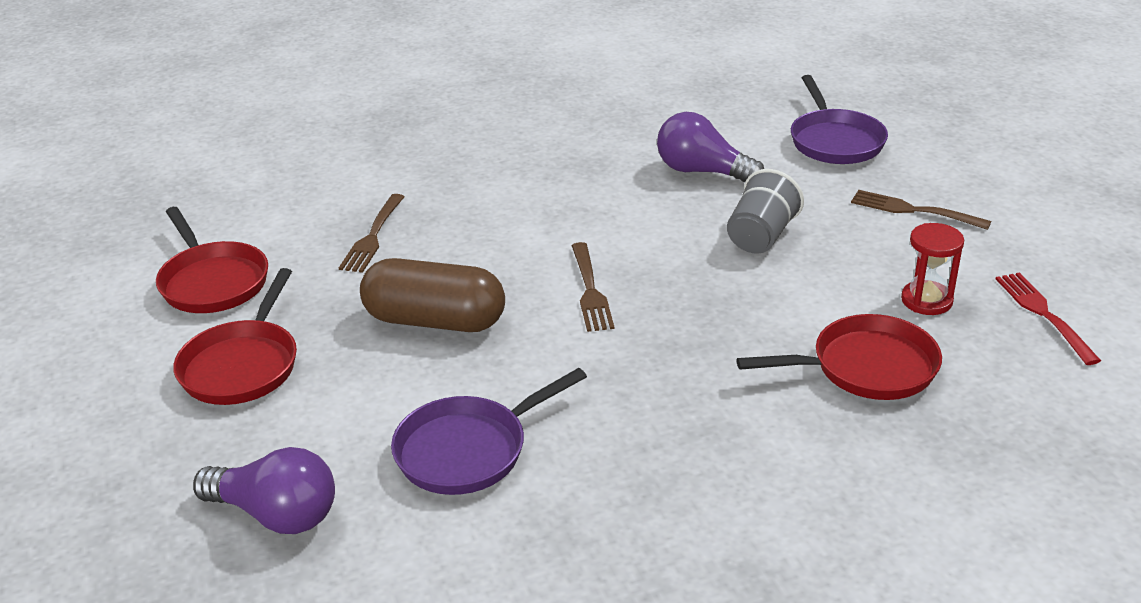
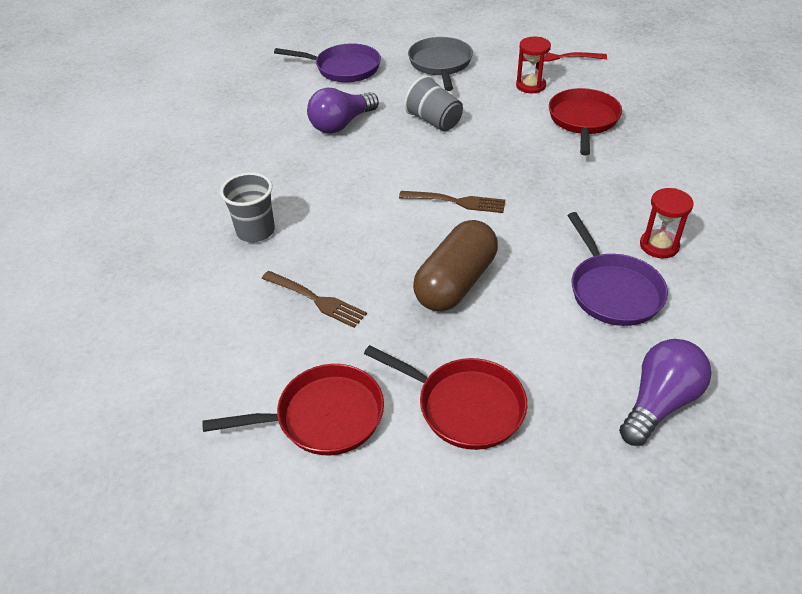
camera: 70 degrees left, 10 degrees up
brown fork [851,190,991,230] -> grey pan [408,37,473,91]
none -> grey cup [220,172,275,242]
none -> red hourglass [640,188,694,258]

